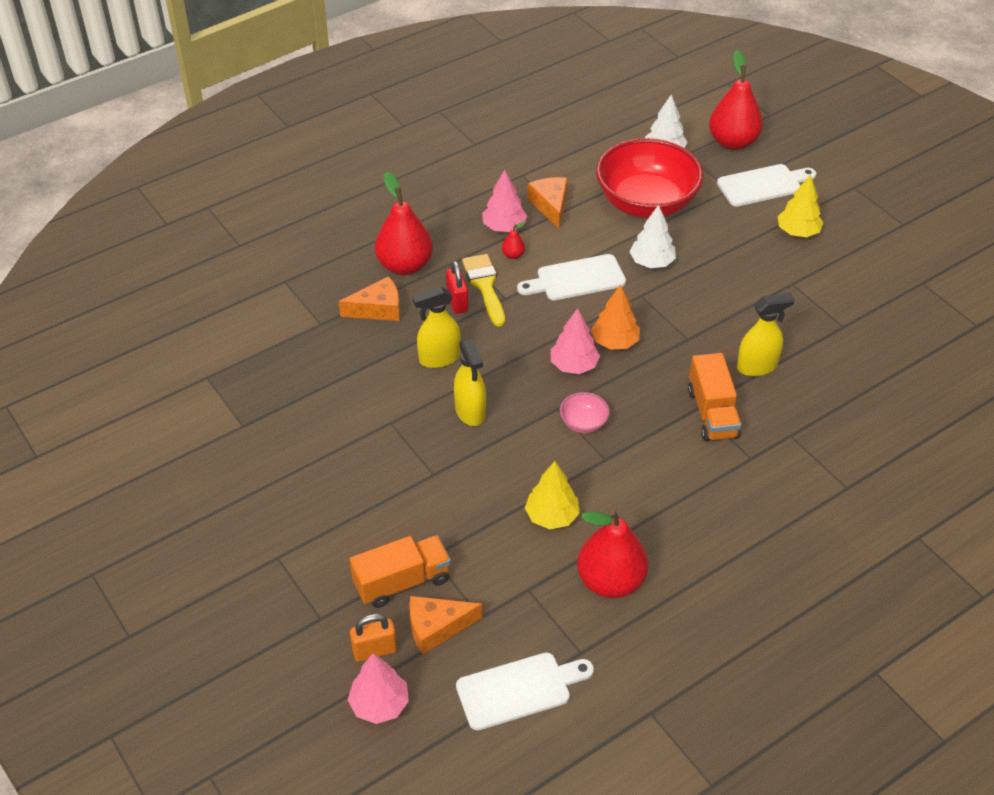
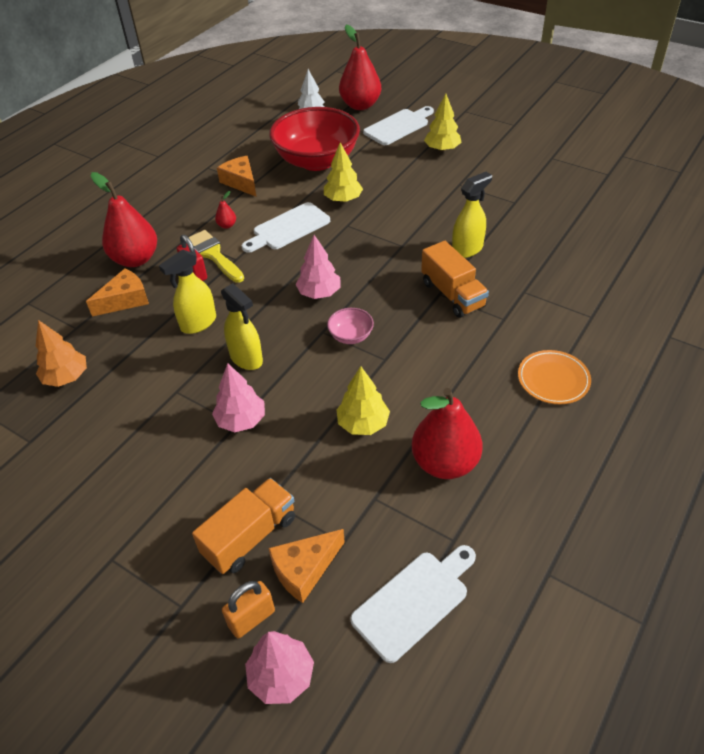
camera: 20 degrees left, 0 degrees up
pink tree [482,170,527,232] -> pink tree moved to [212,363,265,432]
orange tree [591,285,640,350] -> orange tree moved to [36,320,87,387]
white tree [630,205,676,268] -> yellow tree [324,142,363,202]
none -> orange plate [518,350,591,404]

